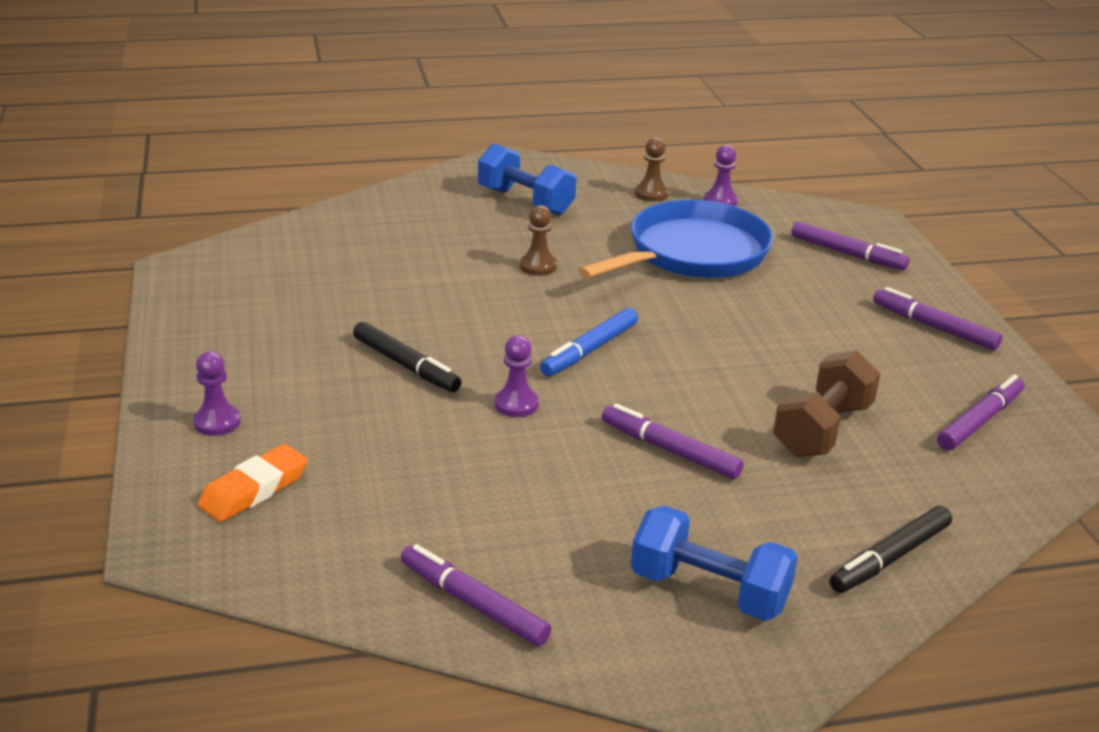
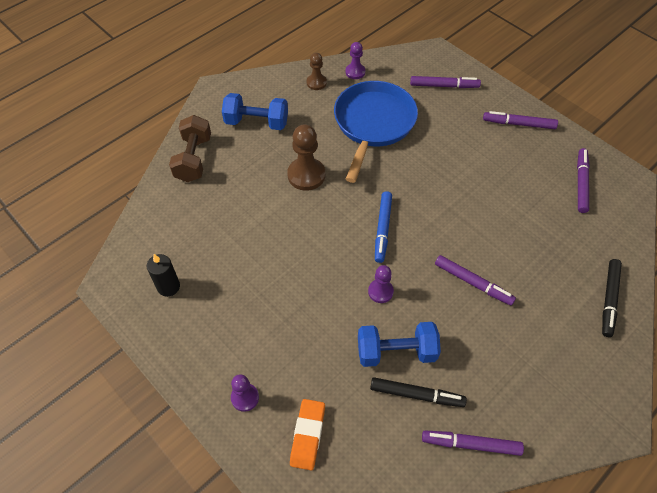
camera: 30 degrees left, 25 degrees up
black marker [353,322,461,392] -> black marker moved to [370,377,467,407]
brown pawn [520,205,557,276] -> brown pawn [287,124,325,191], size x1.68
purple marker [602,403,744,479] -> purple marker turned 150 degrees counterclockwise [435,255,516,306]
blue dumbbell [631,506,798,621] -> blue dumbbell moved to [358,322,441,367]
brown dumbbell [773,350,880,457] -> brown dumbbell moved to [169,115,211,182]
none -> black candle [147,254,180,297]

